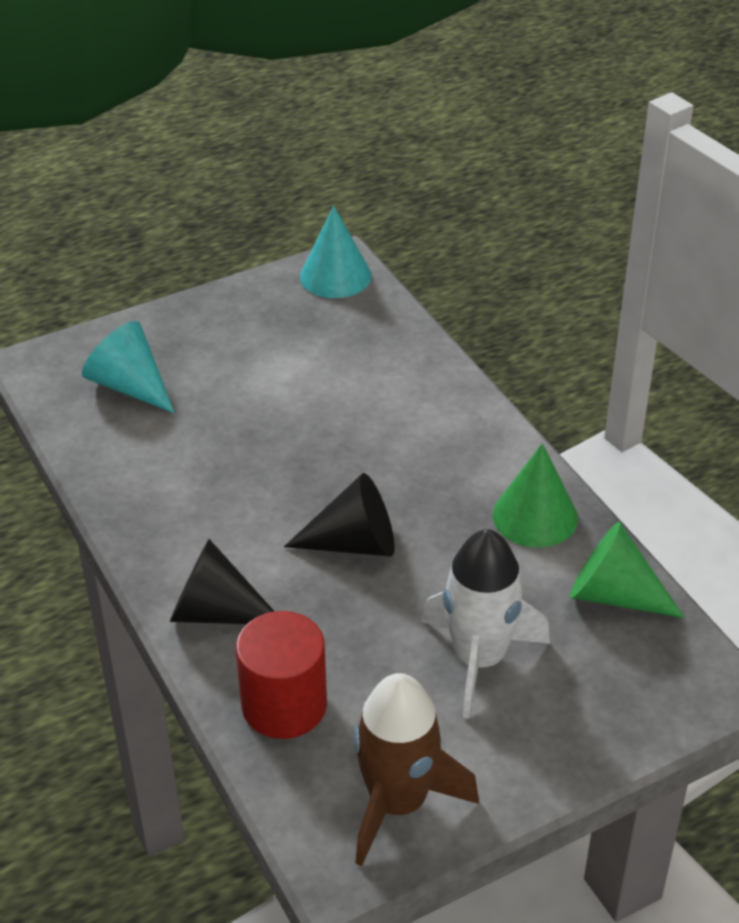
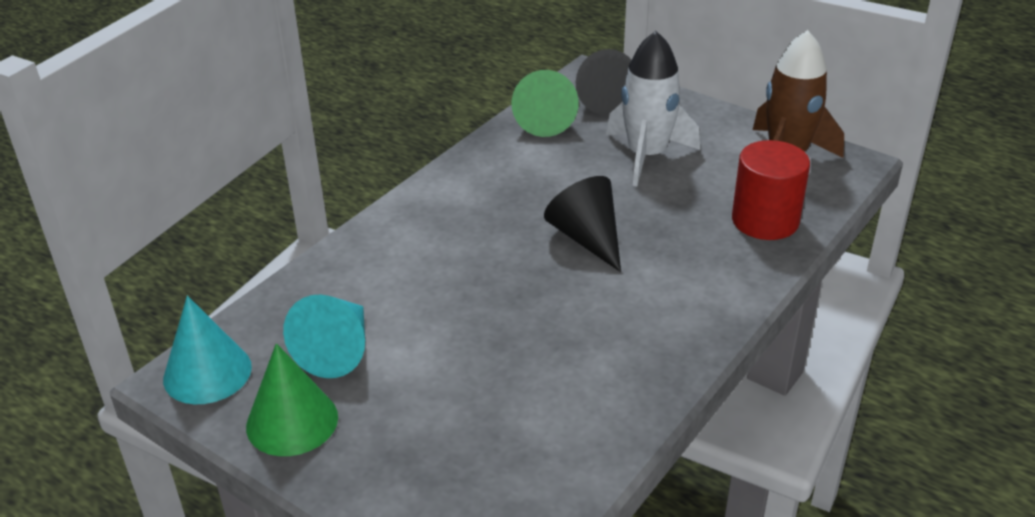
camera: 115 degrees left, 5 degrees down
turquoise cone [82,321,175,413] -> turquoise cone moved to [283,295,365,378]
black cone [170,539,274,624] -> black cone moved to [576,49,631,115]
green cone [493,443,578,548] -> green cone moved to [246,343,338,456]

